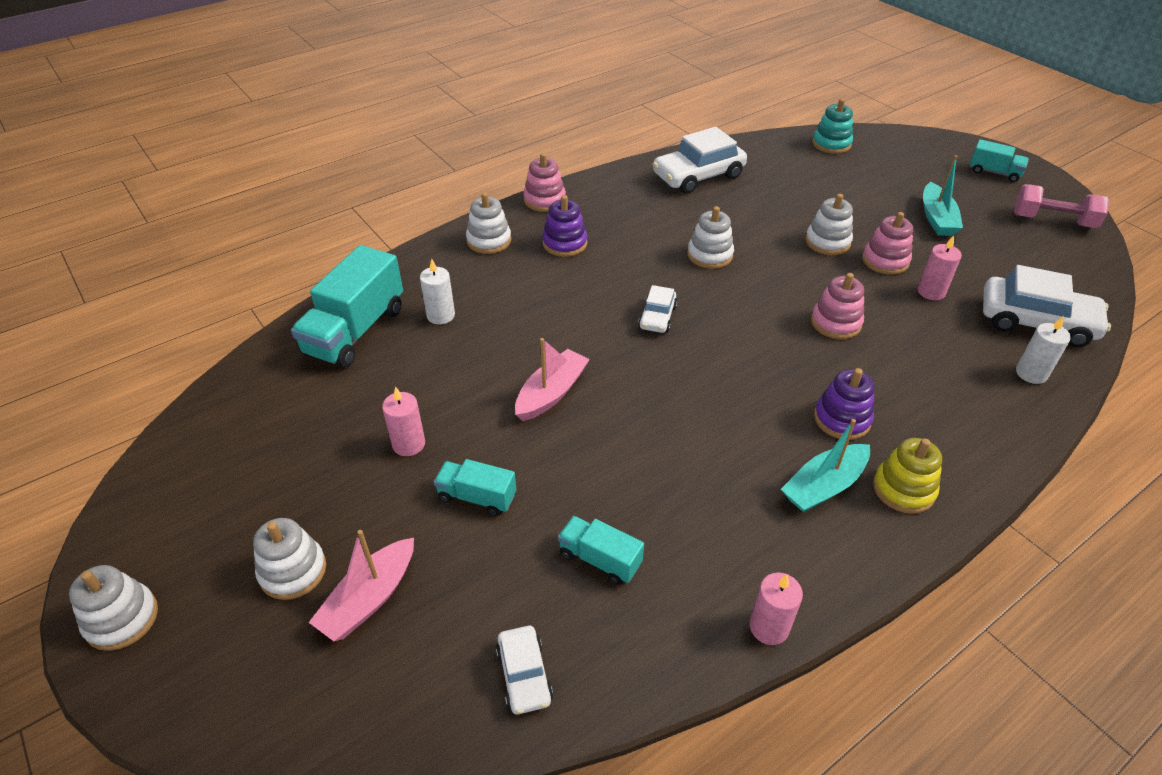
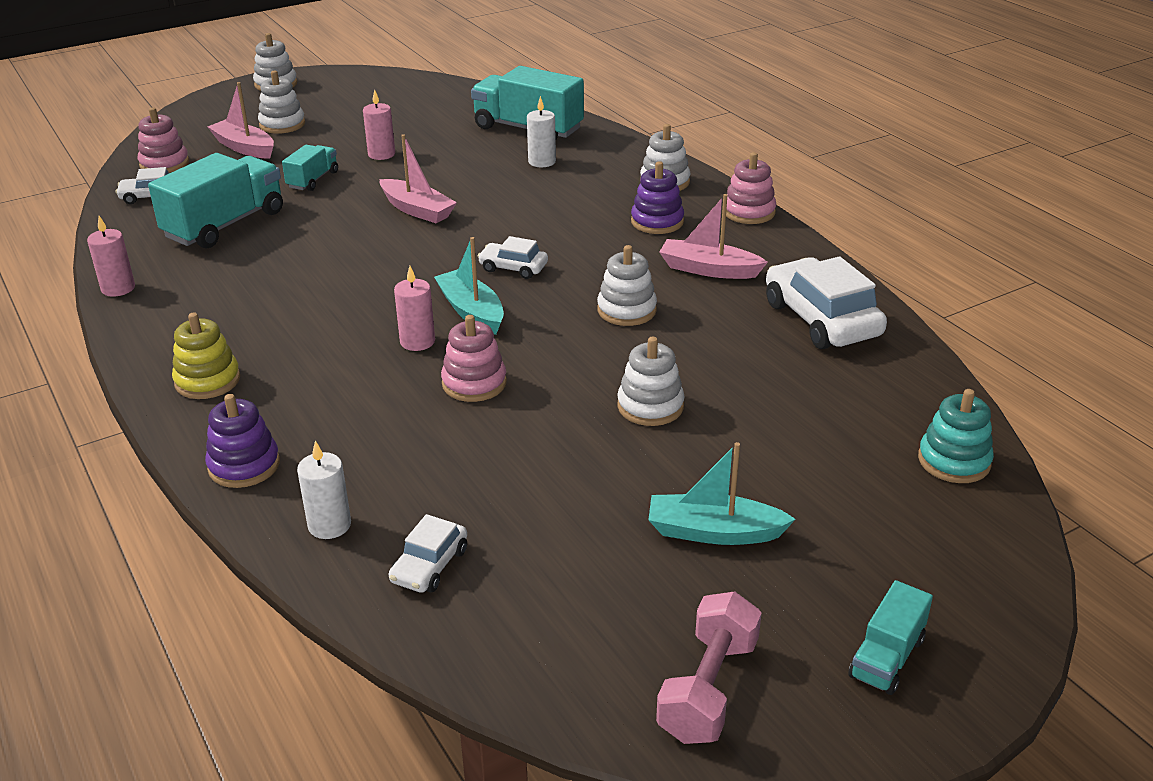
camera: 95 degrees right, 10 degrees down
turquoise truck [558,516,644,585] -> turquoise truck [148,153,283,249], size x1.88
turquoise boat [781,419,870,512] -> turquoise boat moved to [434,237,504,335]
purple stacking toy [814,368,874,440] -> purple stacking toy moved to [205,394,280,488]
pink stacking toy [862,212,913,275] -> pink stacking toy moved to [138,107,189,173]
pink candle [918,235,962,300] -> pink candle moved to [394,266,435,351]
white car [983,265,1111,347] -> white car [389,514,467,593], size x0.53
none -> pink boat [659,194,768,279]

